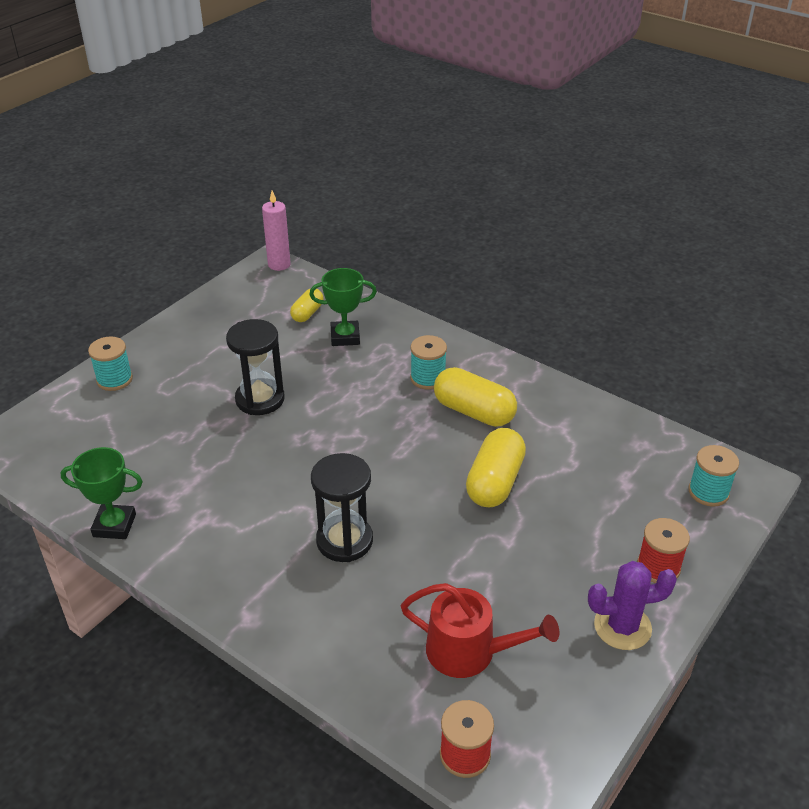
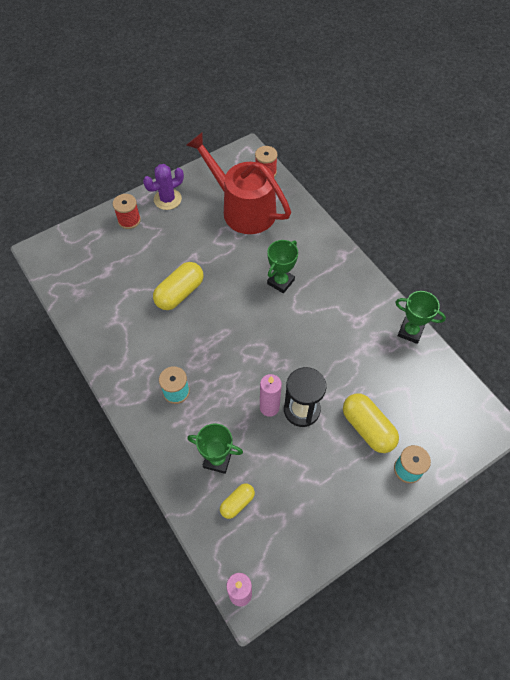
camera: 160 degrees left, 20 degrees up
black hourglass [311,453,373,562] -> green trophy [267,240,298,294]
red watering can [400,583,559,678] -> red watering can [186,133,291,234], size x1.62
yellow capsule [434,367,517,427] -> yellow capsule moved to [343,393,399,453]
purple cactus [588,561,677,650] -> purple cactus turned 45 degrees counterclockwise [143,164,184,210]
turquoise spool [688,445,739,507] -> none
none -> pink candle [260,374,282,417]

